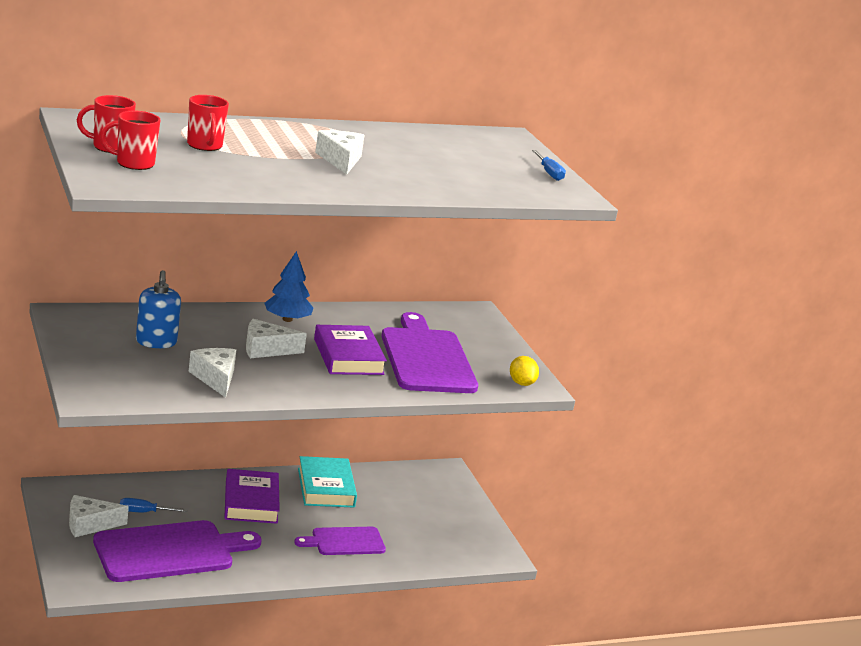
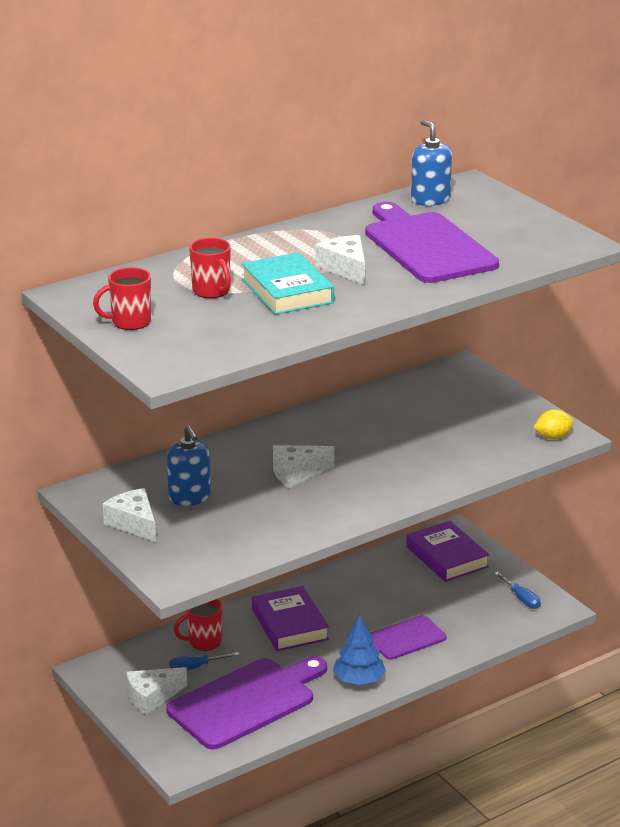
camera: 10 degrees left, 5 degrees up
red mug [100,111,160,170] -> red mug moved to [174,599,223,651]
white cheese [189,348,236,398] -> white cheese moved to [103,488,156,542]
blue tree [264,251,314,322] -> blue tree moved to [333,615,386,685]
turquoise book [298,456,357,508] -> turquoise book moved to [241,252,334,315]
purple book [314,325,387,375] -> purple book moved to [406,521,490,582]
purple cutting board [381,312,478,393] -> purple cutting board moved to [365,202,499,283]
yellow lemon [510,356,539,386] -> yellow lemon turned 75 degrees counterclockwise [533,409,574,439]
blue screwdriver [532,150,566,181] -> blue screwdriver moved to [494,572,541,609]
none -> blue soap dispenser [411,120,452,206]

